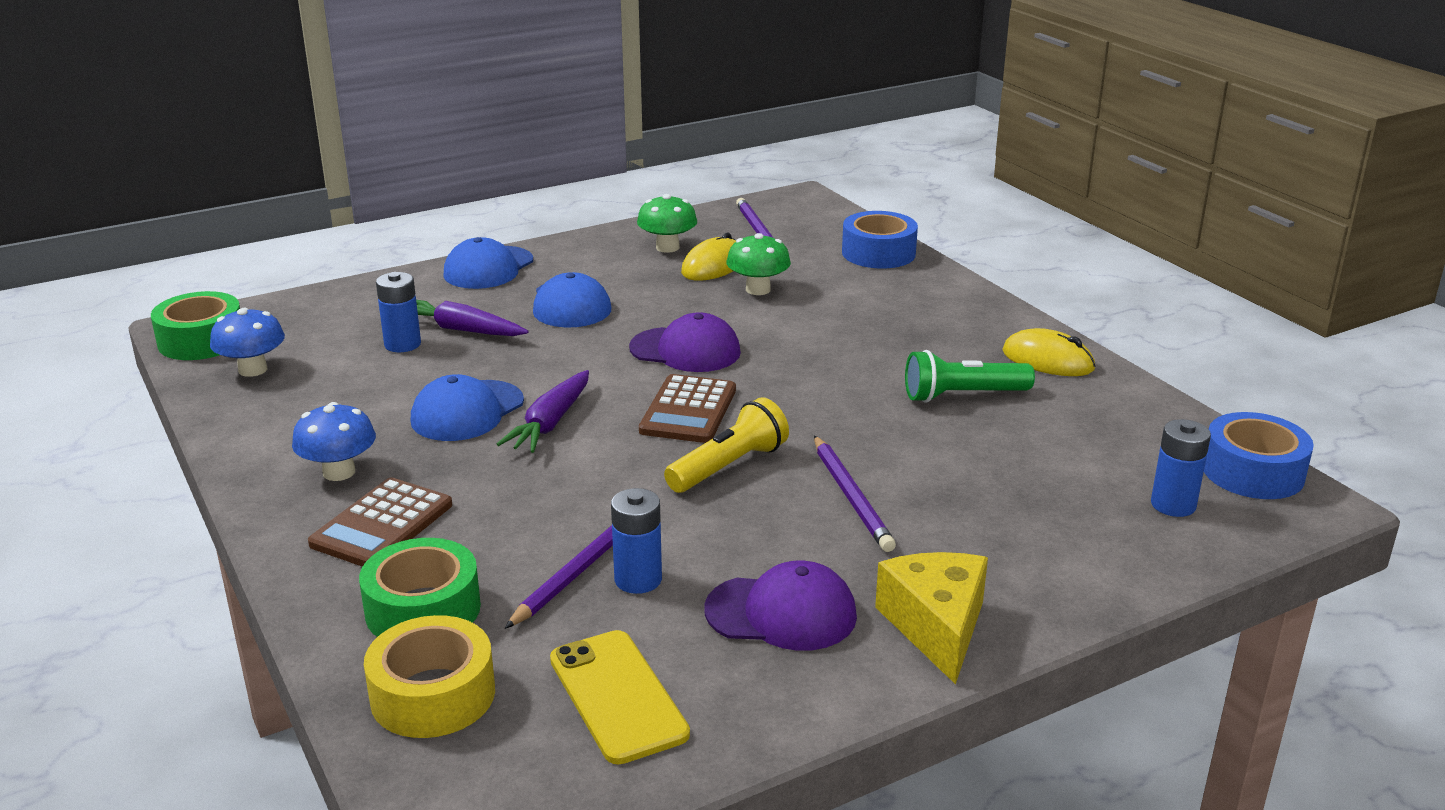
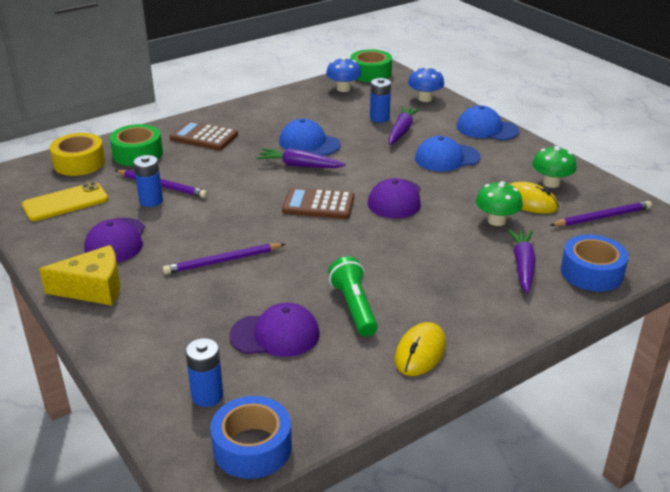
camera: 85 degrees right, 5 degrees up
blue mushroom [292,402,376,481] -> blue mushroom moved to [408,67,444,102]
yellow flashlight [664,397,789,493] -> none
none -> purple cap [229,303,320,357]
none -> purple carrot [508,229,536,293]

